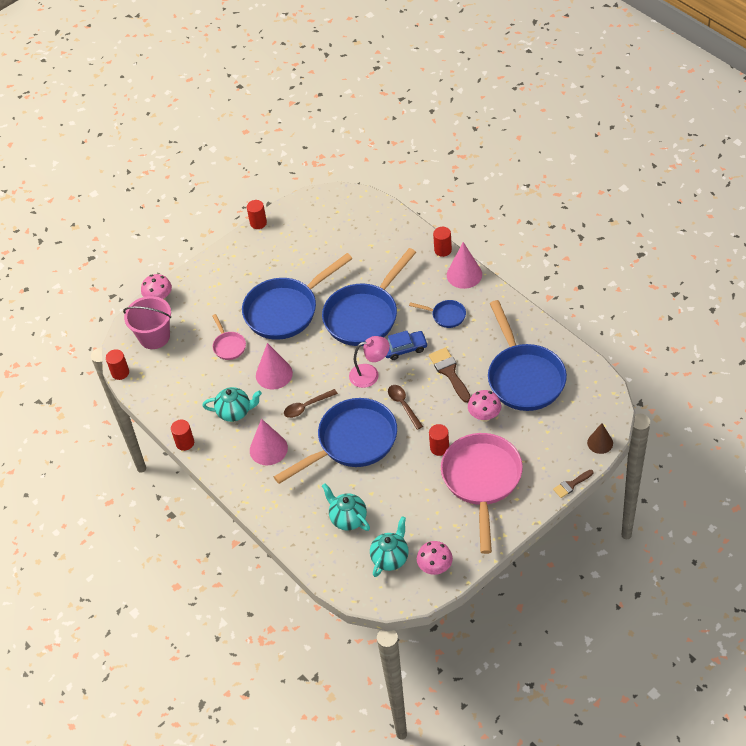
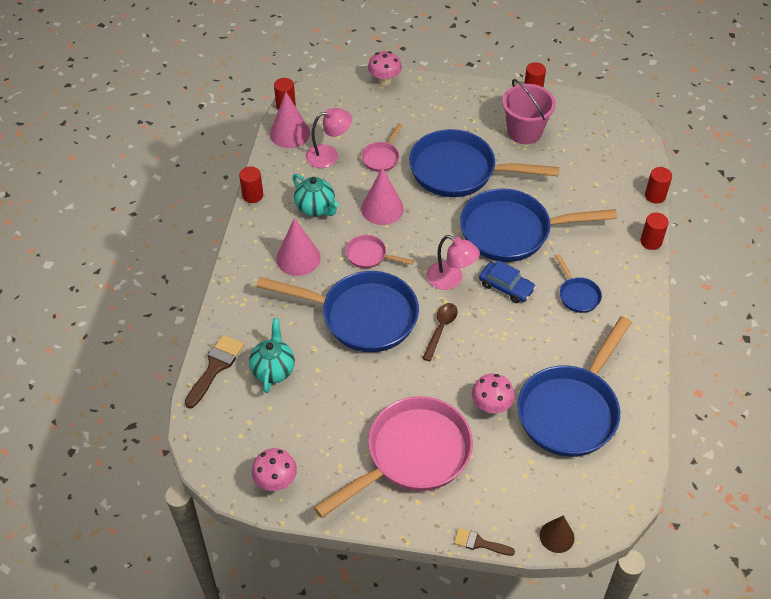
camera: 45 degrees right, 0 degrees up
pink bucket [123,296,171,349] -> pink bucket moved to [502,79,556,144]
brown spoon [284,389,338,418] -> pink pan [346,235,414,268]
turquoise teapot [370,516,409,577] -> none
brown brush [429,347,471,403] -> brown brush moved to [185,335,244,409]
red cylinder [429,424,449,456] -> red cylinder moved to [645,167,672,204]
pink cone [447,242,482,289] -> pink cone moved to [270,92,310,148]
none -> pink lamp [305,108,352,168]

